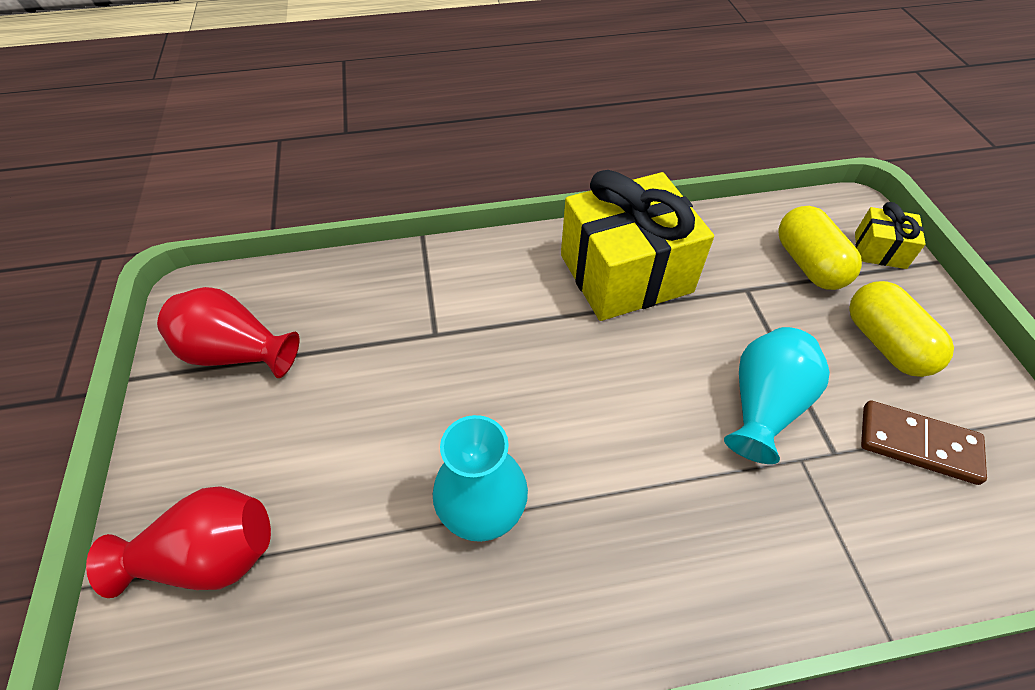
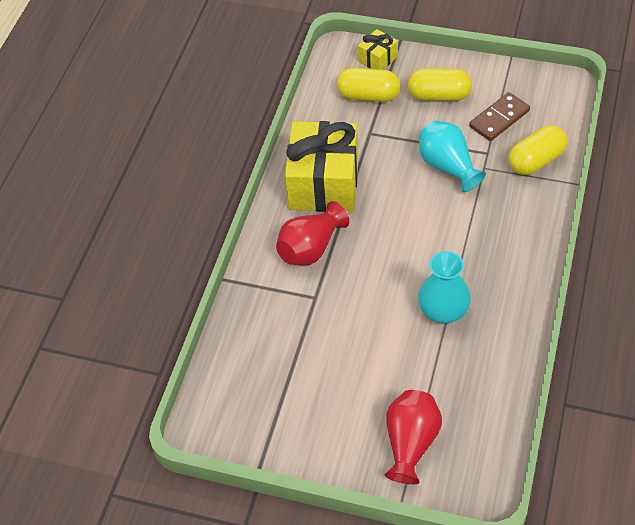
camera: 60 degrees left, 0 degrees up
red vase [157,287,299,378] -> red vase moved to [276,201,350,266]
none -> yellow capsule [509,125,567,175]

